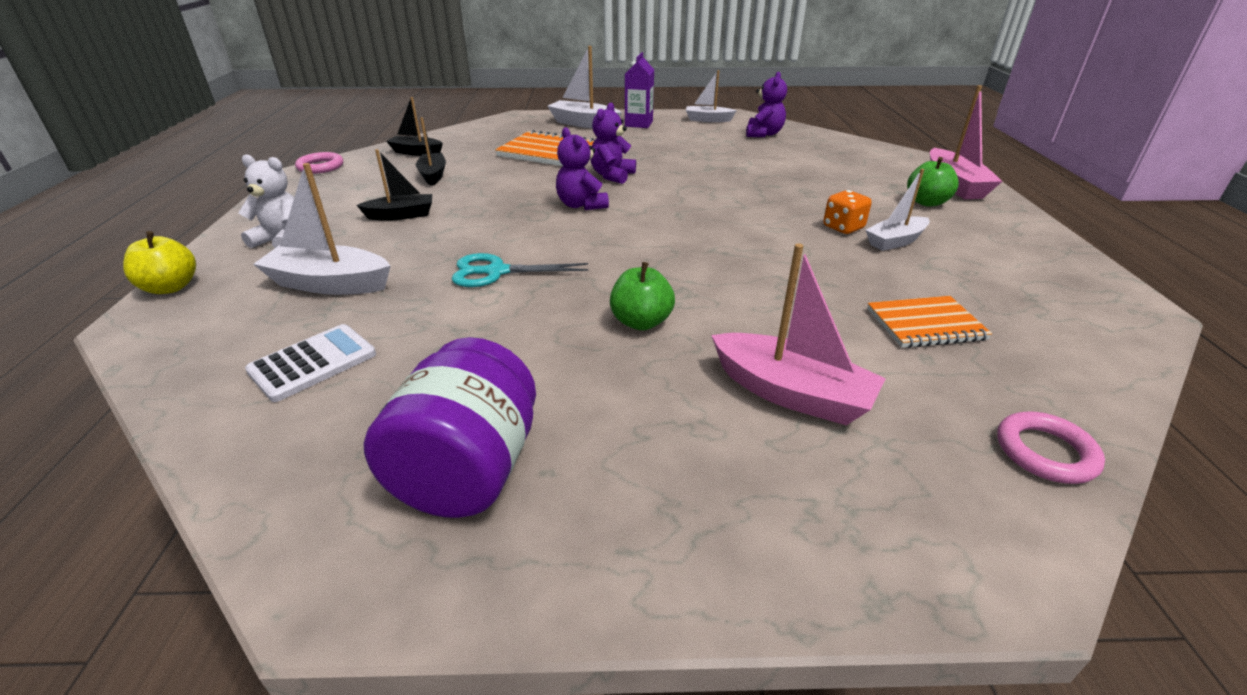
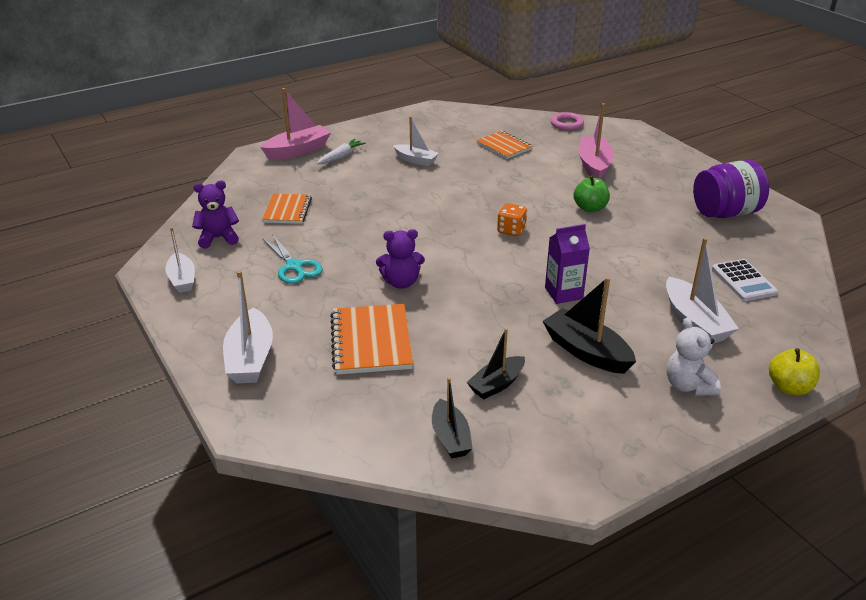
camera: 120 degrees left, 0 degrees up
white calculator [245,324,376,402] -> white calculator turned 120 degrees counterclockwise [712,259,778,301]
pink ring [295,152,343,174] -> none
black boat [357,149,432,221] -> black boat [542,277,636,374], size x1.51
turquoise scissors [452,253,588,287] -> turquoise scissors moved to [262,234,323,284]
purple teddy bear [556,127,609,210] -> none
purple carton [625,52,654,128] -> purple carton moved to [545,224,590,304]
orange dice [823,190,872,234] -> orange dice moved to [497,203,527,236]
green apple [907,157,959,207] -> white carrot [317,139,366,164]
none -> orange notebook [262,194,312,224]

